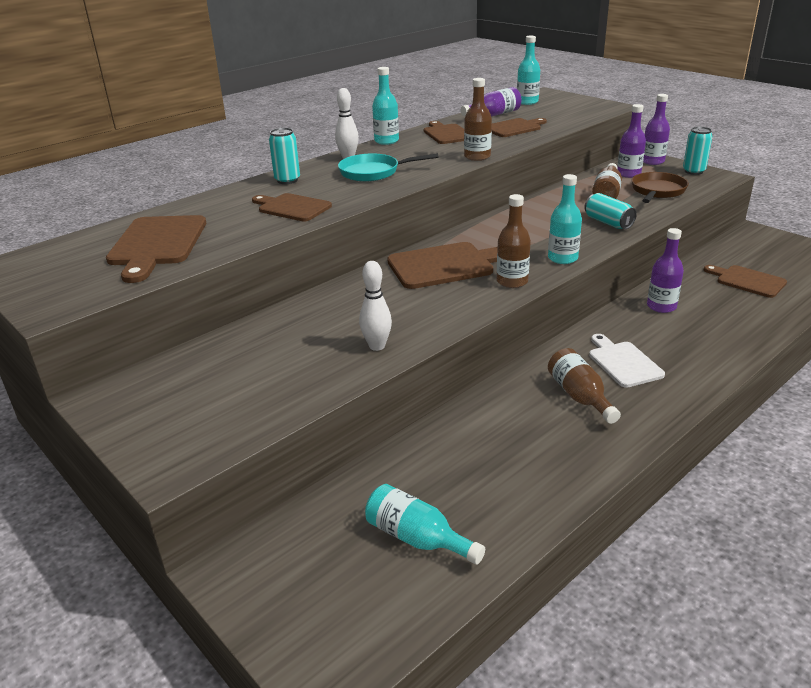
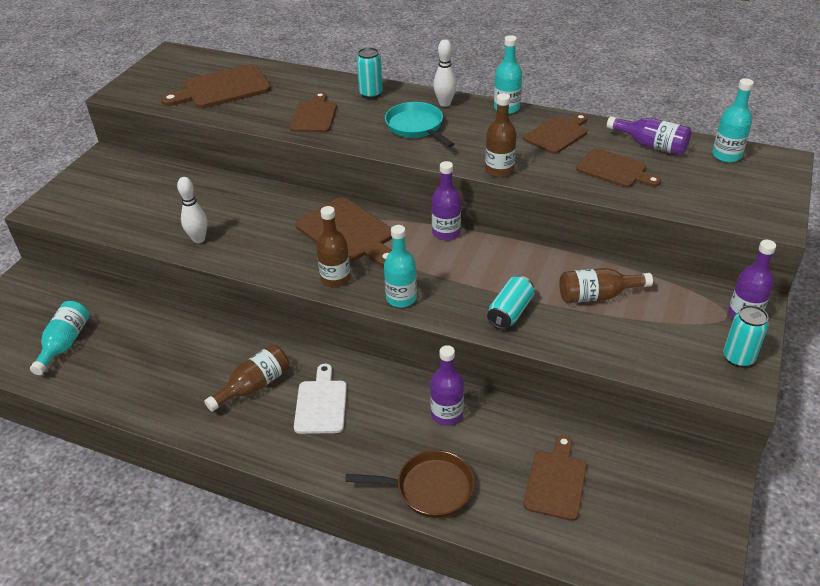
camera: 65 degrees right, 10 degrees up
white cutting board [589,334,665,388] -> white cutting board turned 45 degrees counterclockwise [294,364,347,434]
purple bottle [617,104,646,178] -> purple bottle moved to [432,161,461,240]
brown pan [632,172,689,203] -> brown pan moved to [345,450,475,518]

